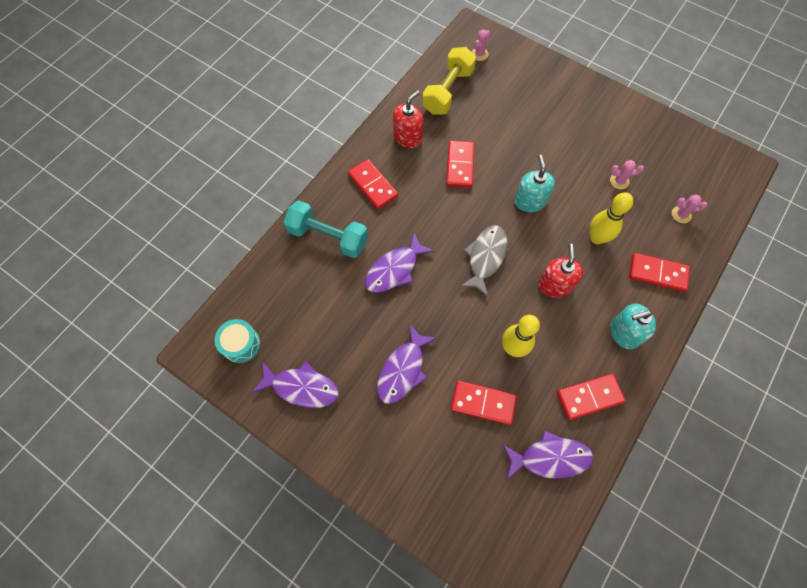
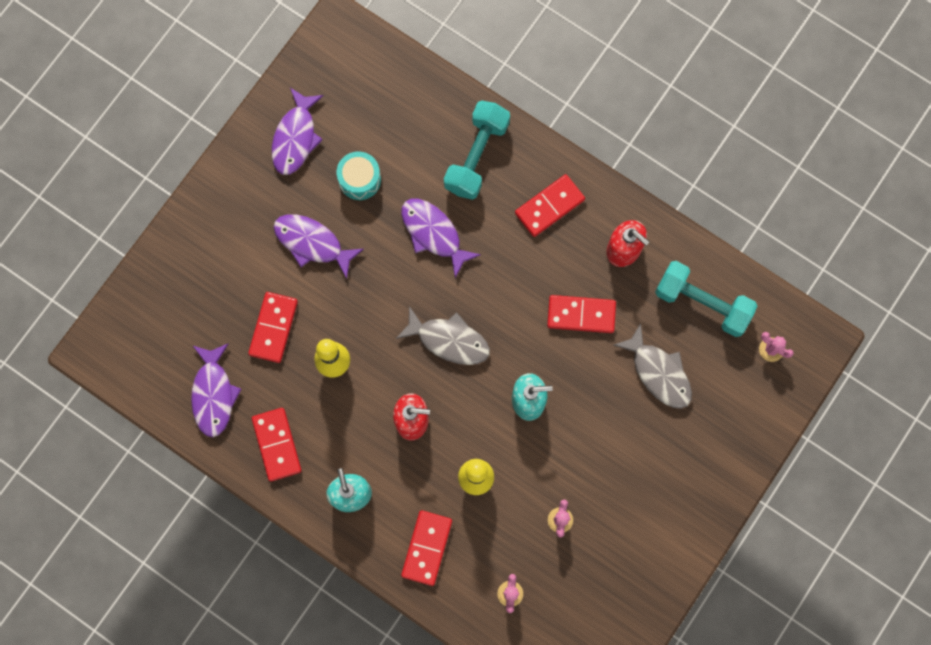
camera: 90 degrees right, 10 degrees up
turquoise drum [215,319,260,363] -> turquoise drum moved to [336,151,381,200]
yellow dumbbell [422,47,476,115] -> turquoise dumbbell [655,261,757,337]
none -> grey fish [614,323,692,409]

